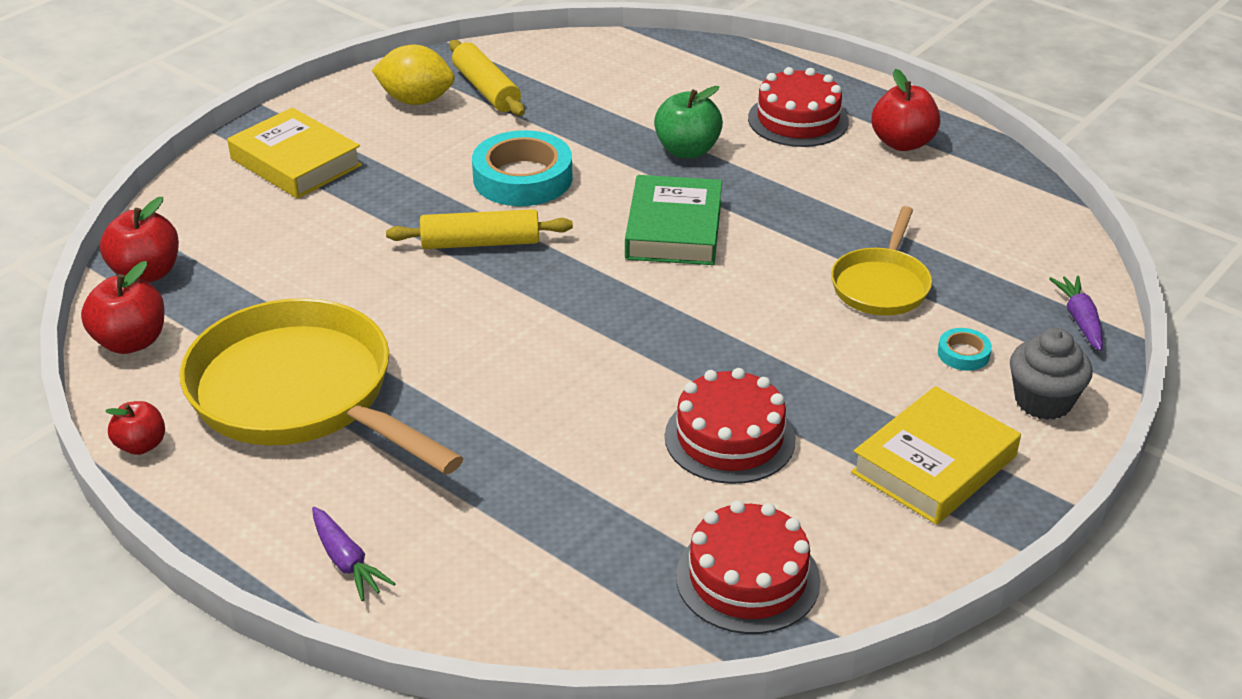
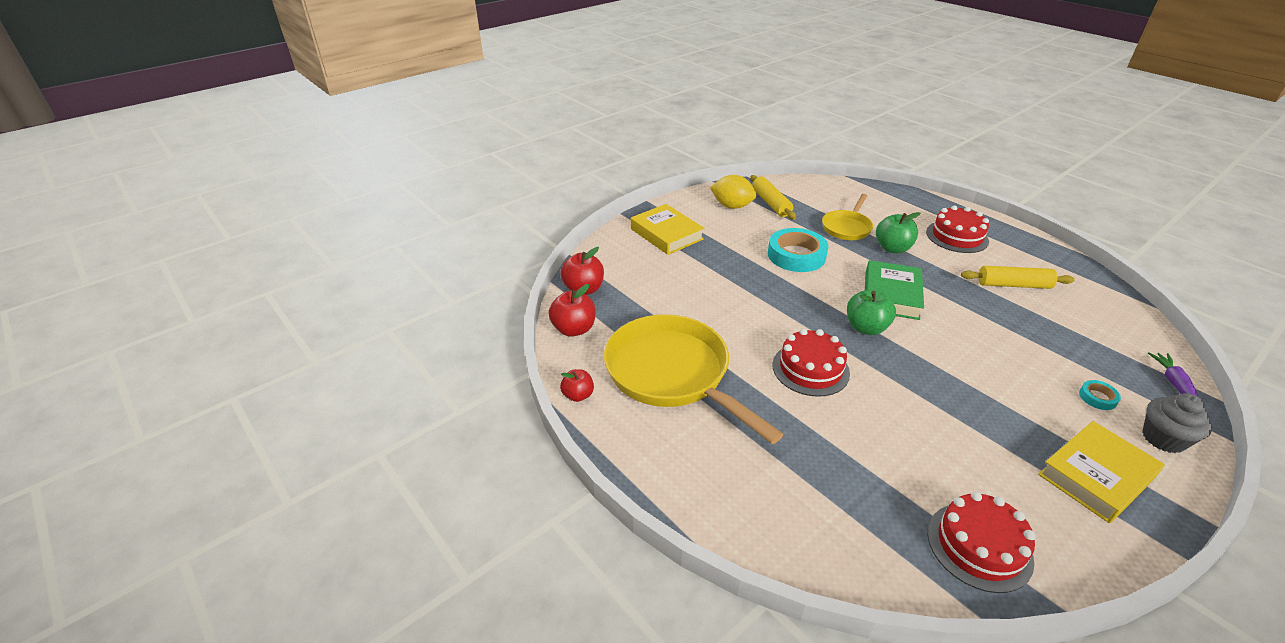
camera: 10 degrees right, 0 degrees up
purple carrot [312,507,396,601] -> none
yellow rolling pin [386,209,573,249] -> yellow rolling pin moved to [961,266,1075,289]
red cake [665,368,796,484] -> red cake moved to [772,329,850,397]
yellow pan [831,206,932,316] -> yellow pan moved to [822,194,873,240]
red apple [872,69,940,151] -> none
none -> green apple [847,289,896,335]

